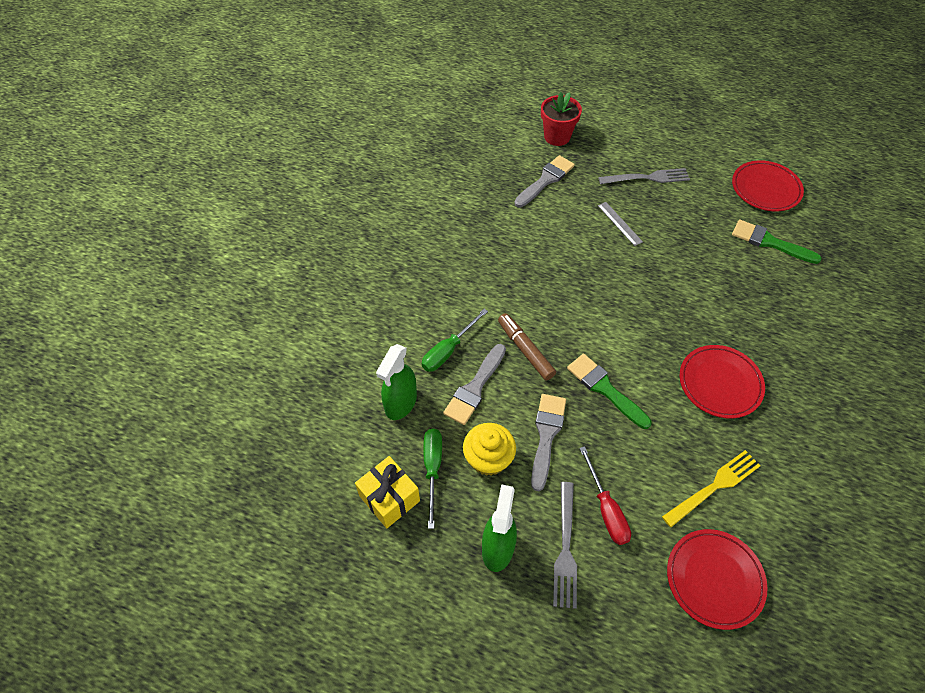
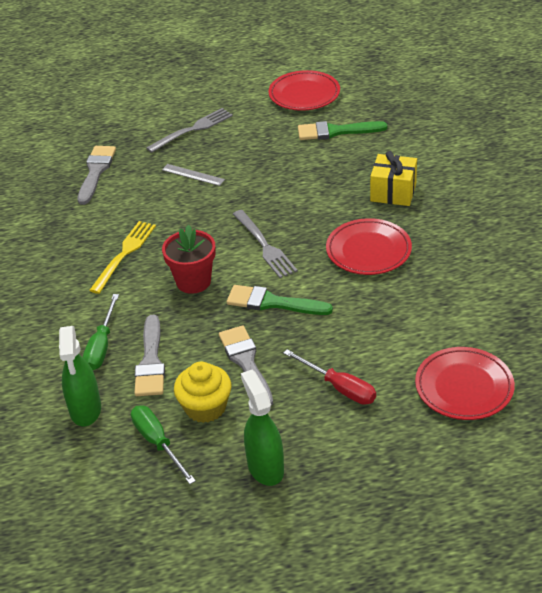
camera: 30 degrees left, 15 degrees down
yellow gift [355,456,420,528] -> yellow gift moved to [370,151,417,206]
brown marker [498,313,556,381] -> none
red flower pot [541,92,582,146] -> red flower pot moved to [162,225,216,294]
grey fork [553,482,577,609] -> grey fork moved to [233,210,298,278]
yellow fork [662,450,760,527] -> yellow fork moved to [89,221,156,294]

